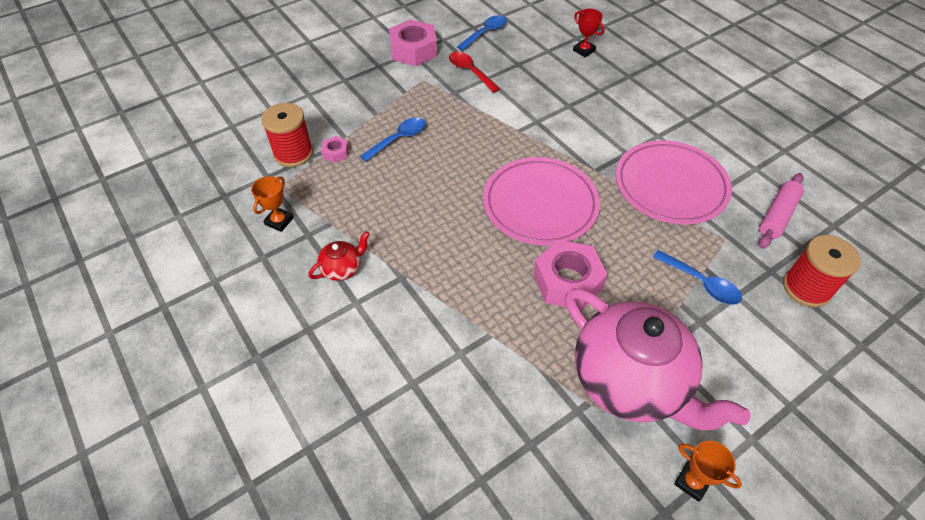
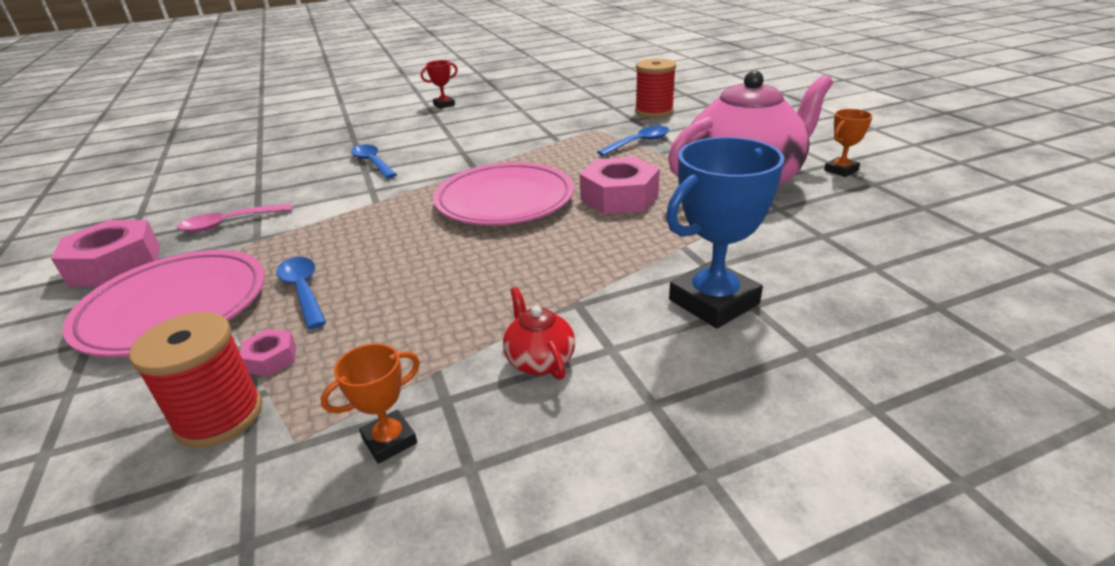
camera: 75 degrees left, 20 degrees down
orange trophy [251,176,293,232] -> orange trophy turned 75 degrees counterclockwise [321,343,420,464]
red spoon [449,52,500,93] -> pink spoon [177,204,292,232]
blue spoon [457,15,507,51] -> blue spoon moved to [351,144,397,179]
red trophy [573,9,605,57] -> red trophy moved to [421,60,458,109]
pink plate [616,140,732,225] -> pink plate moved to [62,250,265,357]
pink rolling pin [759,173,804,249] -> none
none -> blue trophy [666,137,785,328]

